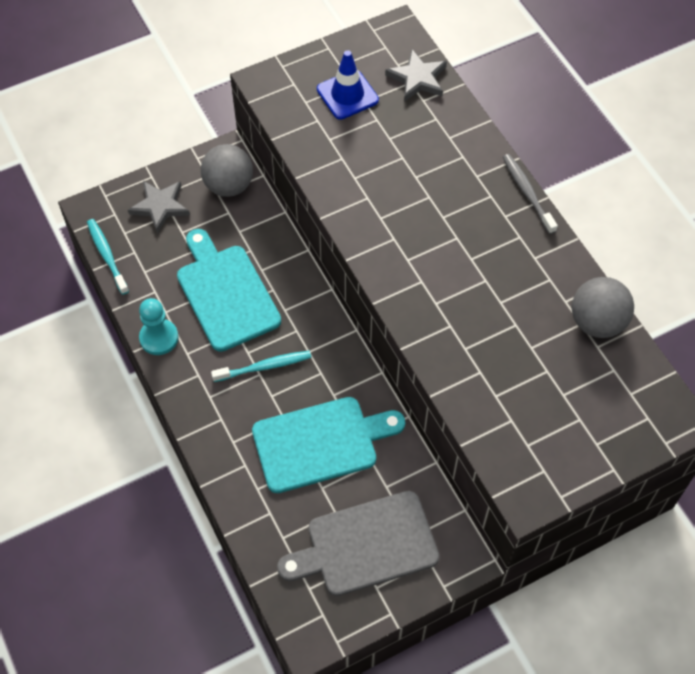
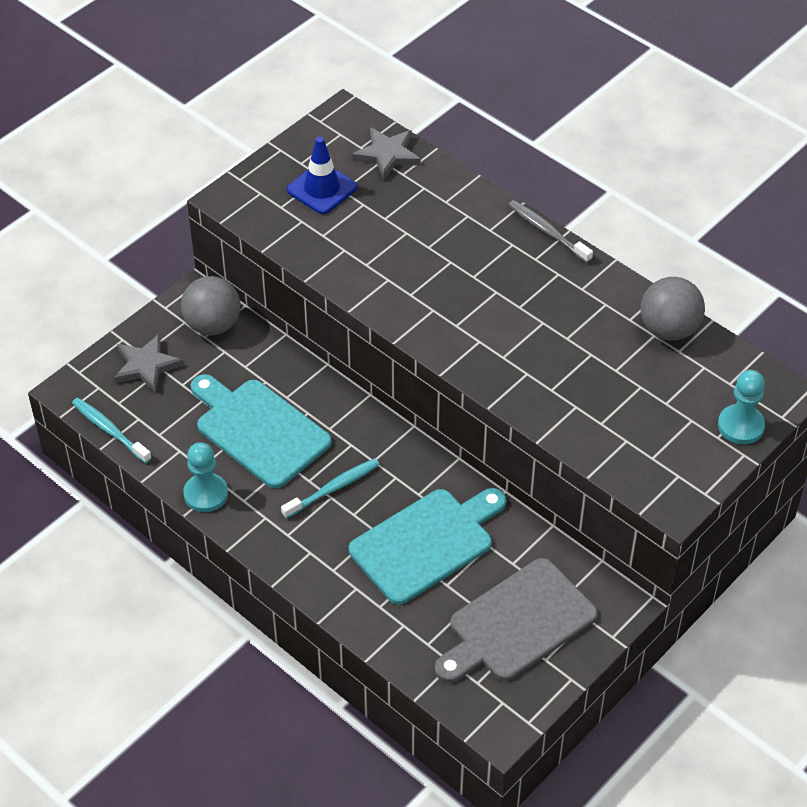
camera: 20 degrees left, 10 degrees down
none -> turquoise pawn [718,370,765,444]

